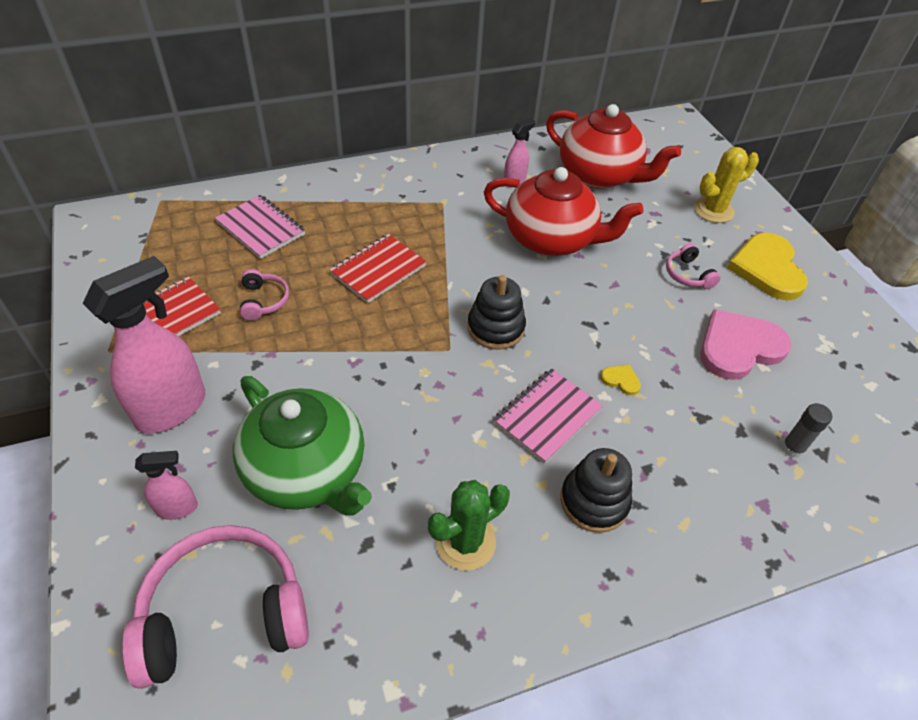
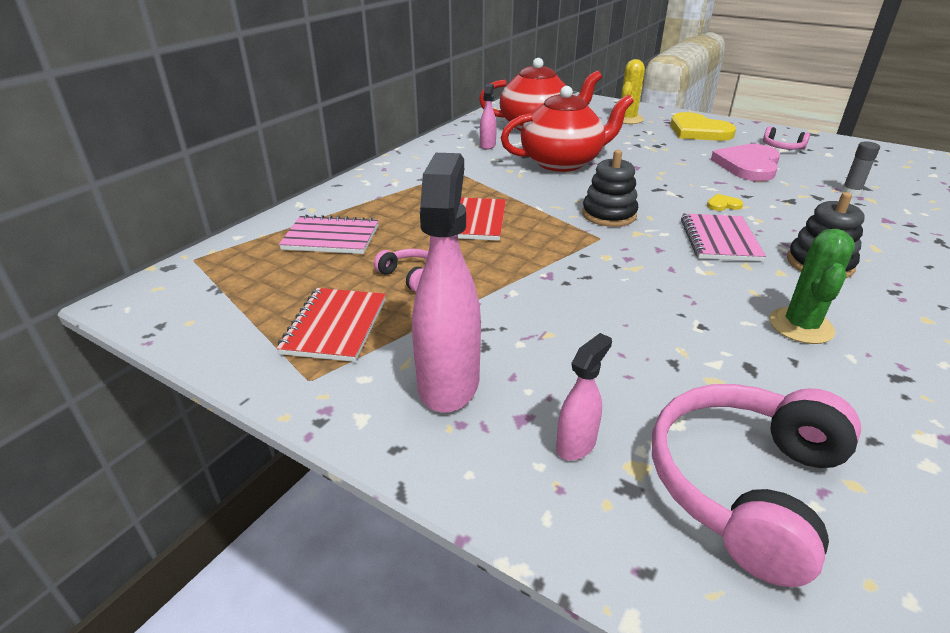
camera: 35 degrees left, 15 degrees down
green teapot [233,376,372,515] -> none
pink headphones [666,243,721,289] -> pink headphones moved to [763,126,810,150]

